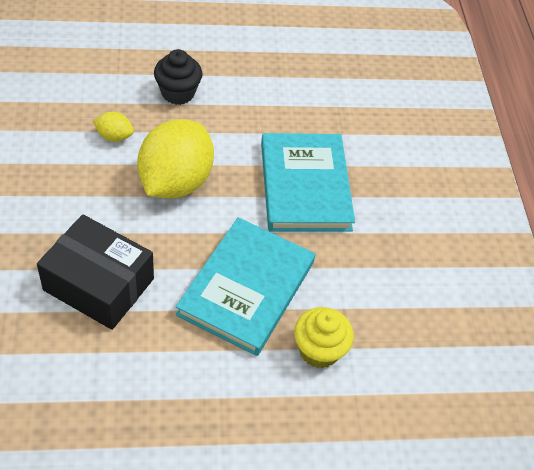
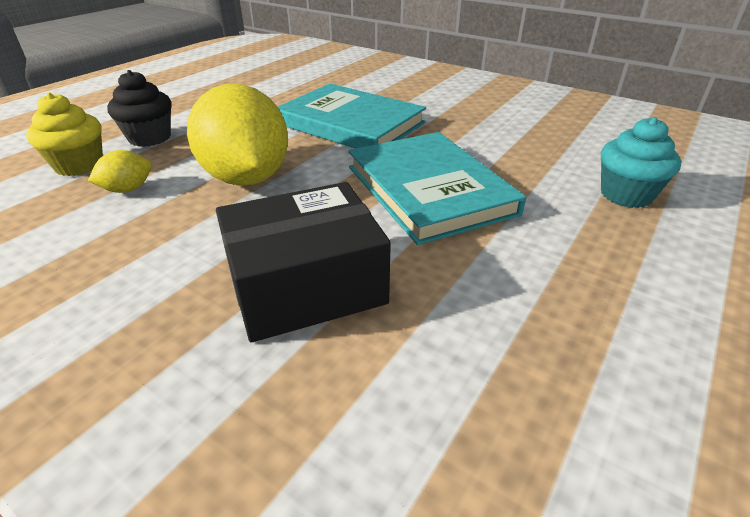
camera: 45 degrees left, 15 degrees down
yellow cupcake [294,307,354,368] -> yellow cupcake moved to [26,92,103,176]
none -> turquoise cupcake [601,117,681,208]

